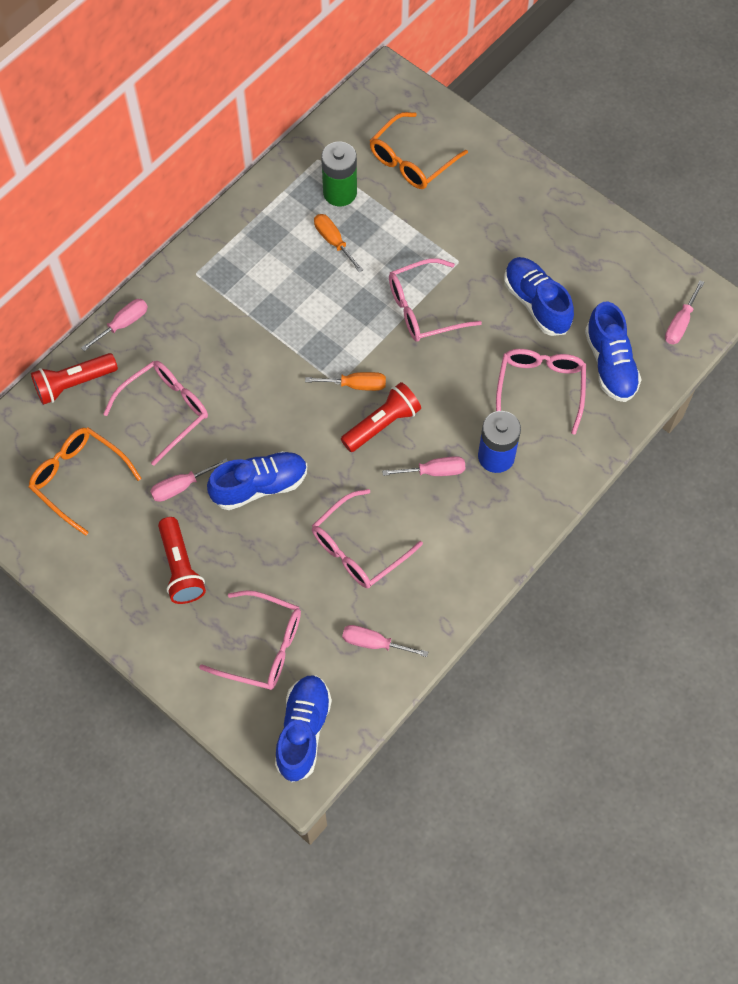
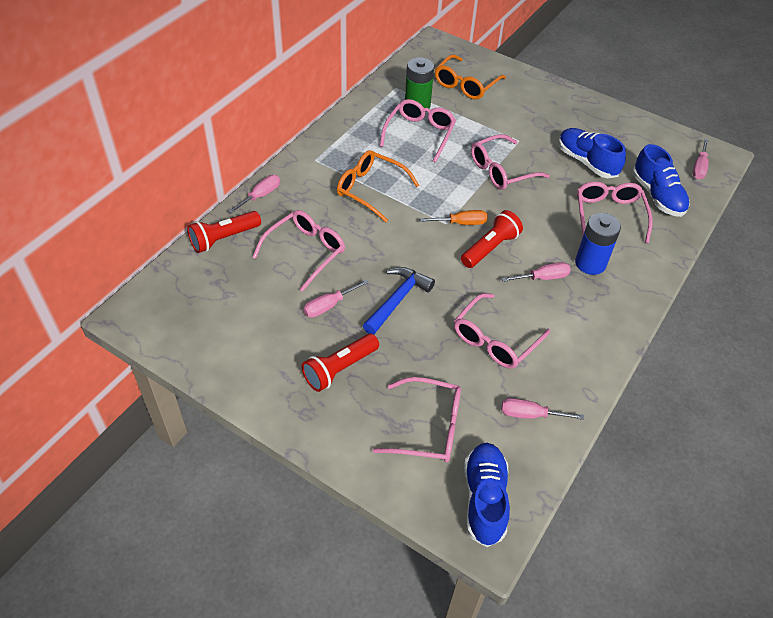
camera: 10 degrees left, 15 degrees down
orange glasses [29,427,142,536] -> orange glasses moved to [337,150,420,222]
red flashlight [158,517,206,604] -> red flashlight turned 75 degrees clockwise [302,334,379,392]
blue shoe [207,451,307,510] -> blue hammer [363,267,435,334]
orange screwdriver [314,214,363,272] -> pink glasses [380,99,456,163]

